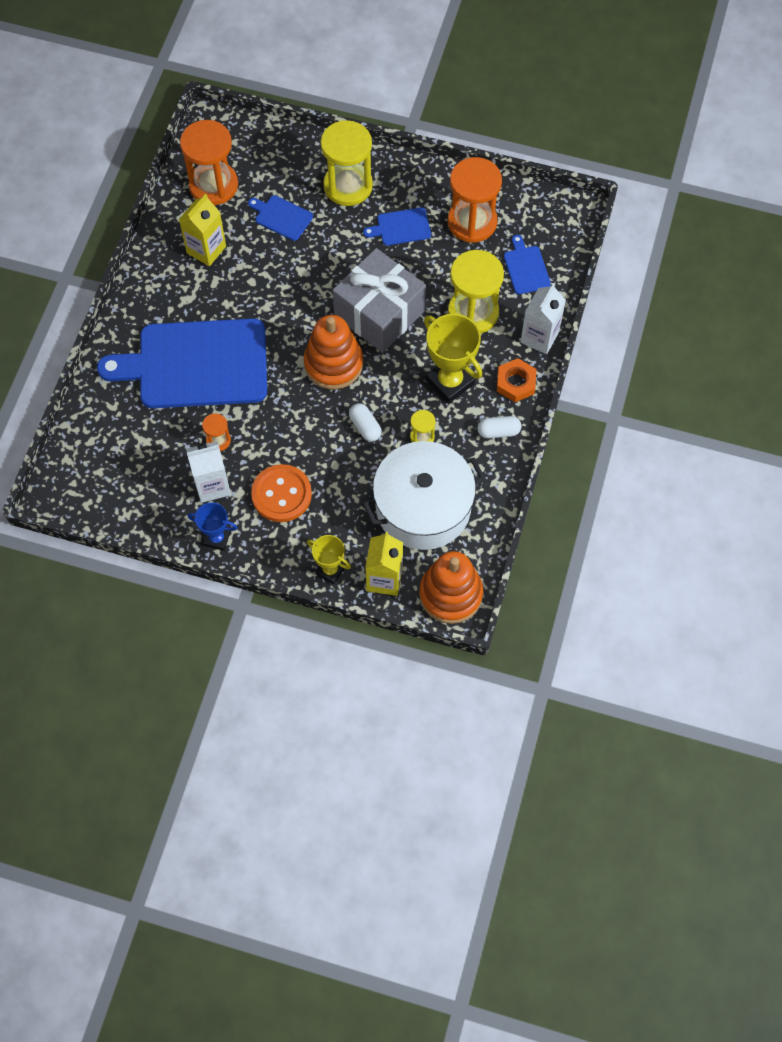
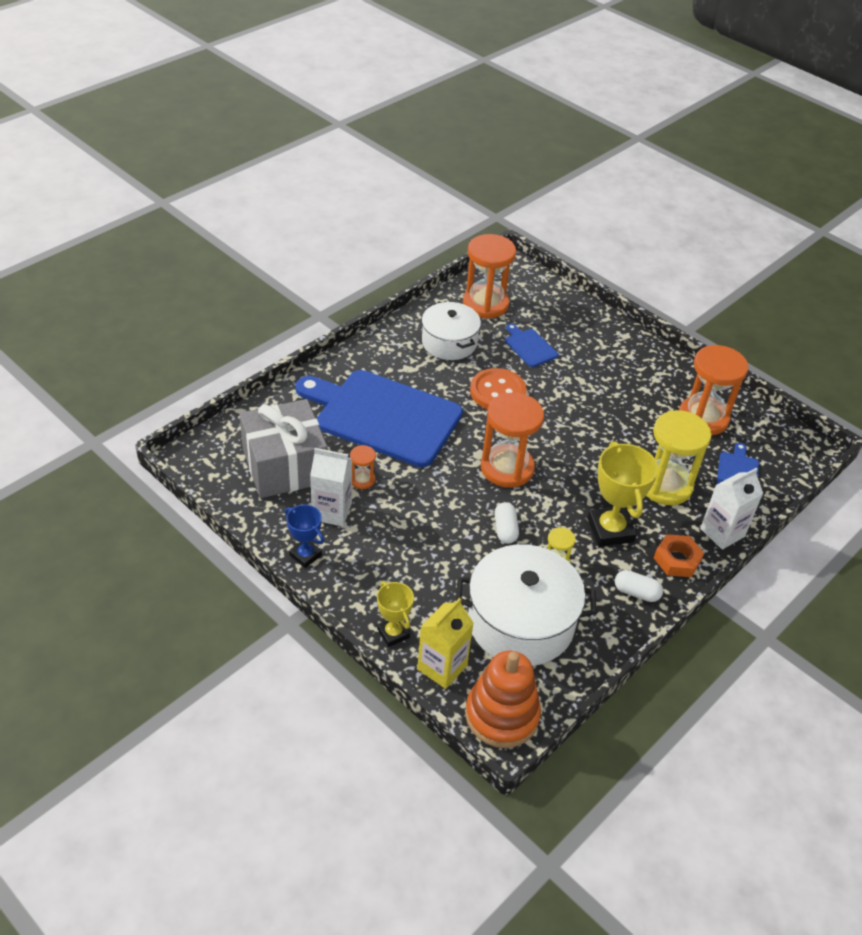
camera: 25 degrees right, 20 degrees down
yellow carton [179,194,226,266] -> white pot [422,302,481,360]
orange button [251,464,312,522] -> orange button moved to [470,368,527,409]
orange stacking toy [304,315,363,389] -> orange hourglass [481,393,544,488]
yellow hourglass [321,120,373,206] -> none
grey gift [333,248,426,353] -> grey gift moved to [239,399,328,498]
blue cutting board [363,208,431,246] -> none

